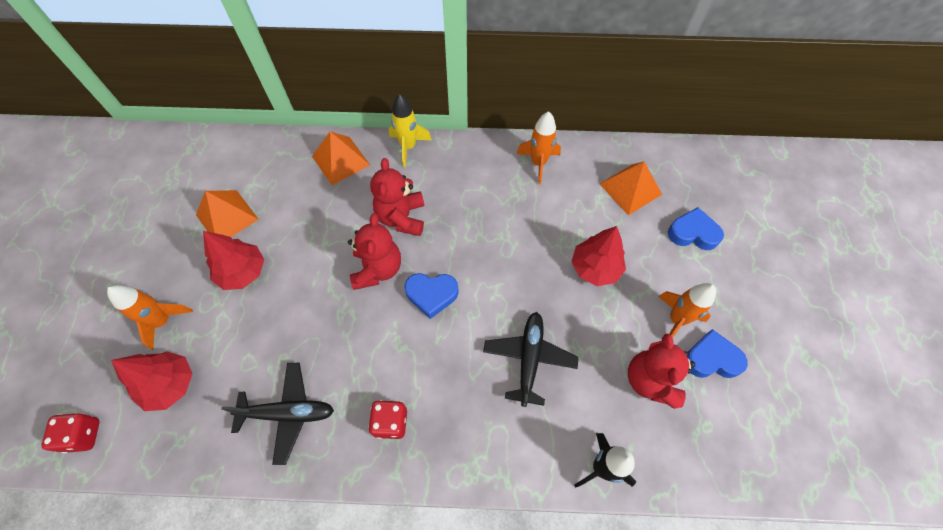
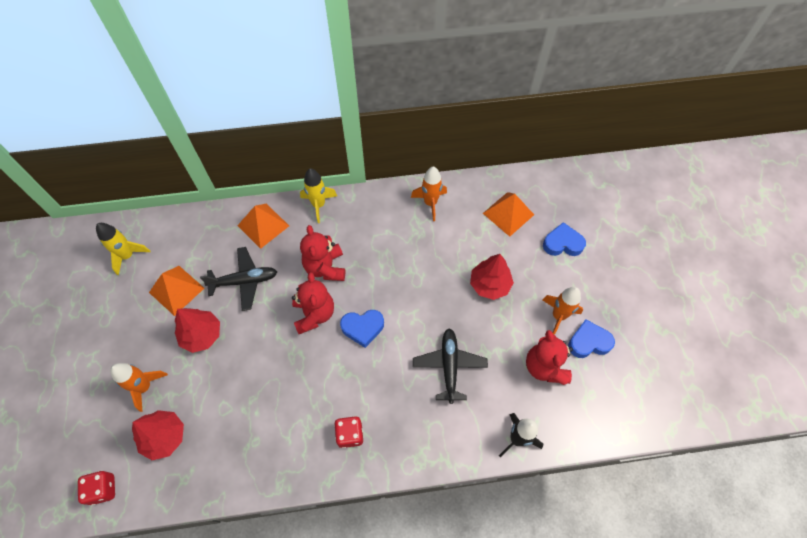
camera: 10 degrees left, 0 degrees up
black plane [221,363,334,465] -> black plane moved to [200,247,277,311]
none -> yellow rocket [96,223,150,275]

